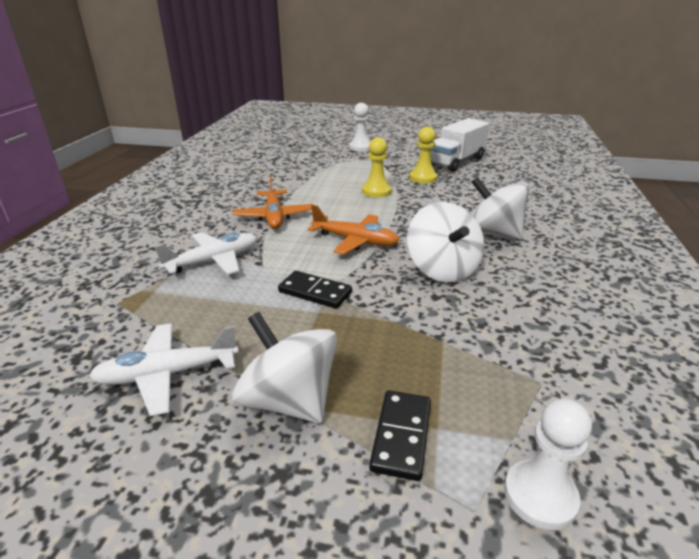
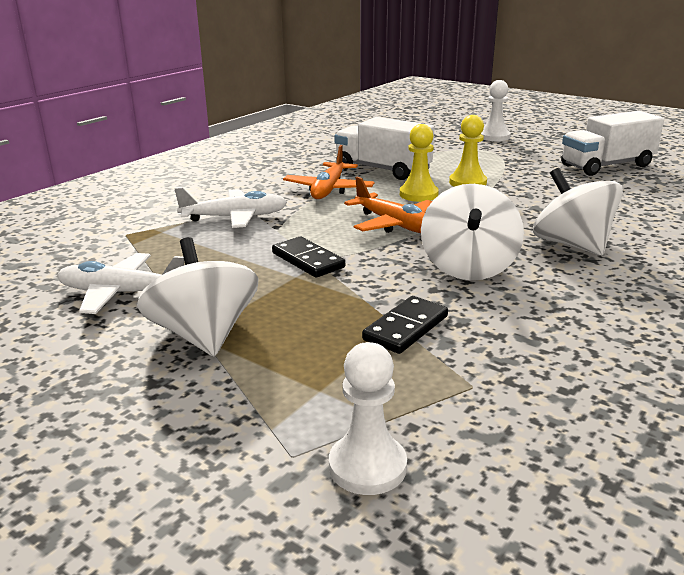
camera: 25 degrees right, 5 degrees down
black domino [369,390,431,481] -> black domino moved to [362,296,448,354]
yellow pawn [409,127,438,183] -> yellow pawn moved to [400,124,439,202]
none -> white truck [334,117,435,180]

